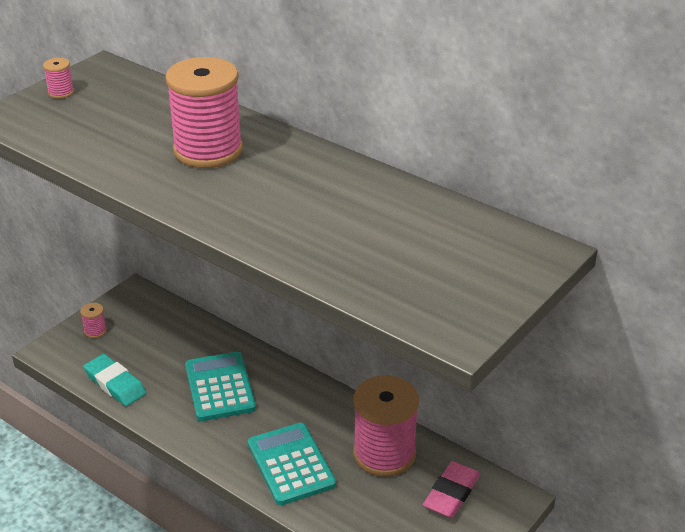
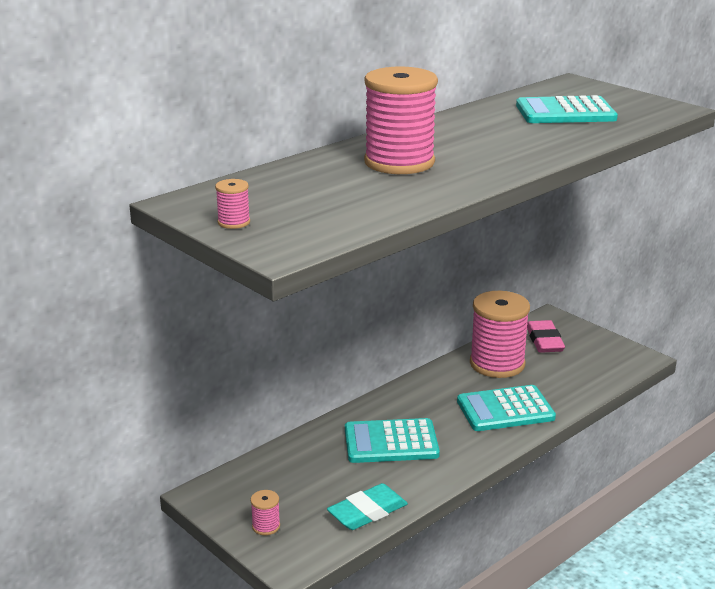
camera: 80 degrees left, 10 degrees down
pink eraser [423,461,480,518] -> pink eraser turned 45 degrees clockwise [527,320,565,353]
none -> turquoise calculator [516,95,618,123]

